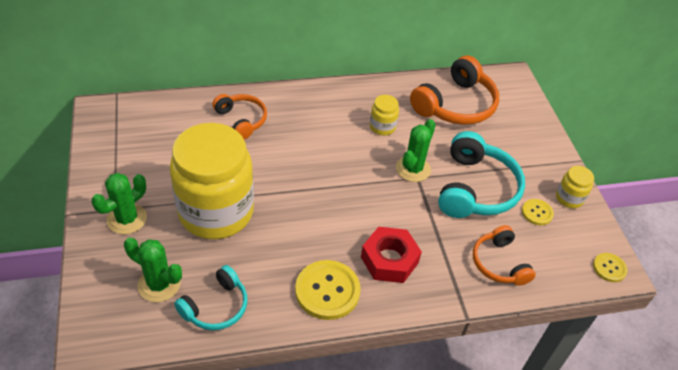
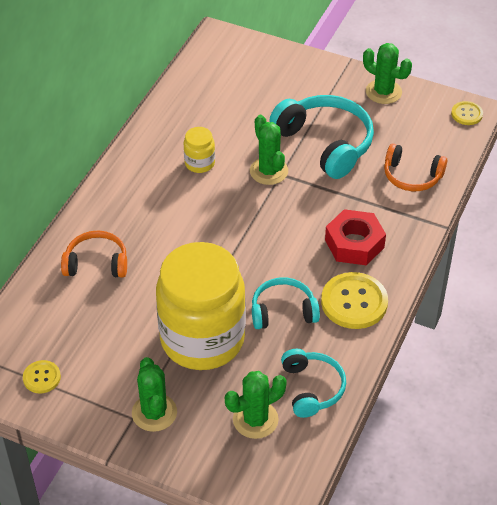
camera: 50 degrees left, 0 degrees up
orange headphones [410,55,499,125] -> none
yellow button [522,199,554,225] -> yellow button moved to [23,360,61,393]
yellow jar [556,166,594,208] -> green cactus [363,43,412,104]
none -> turquoise headphones [252,277,320,329]

